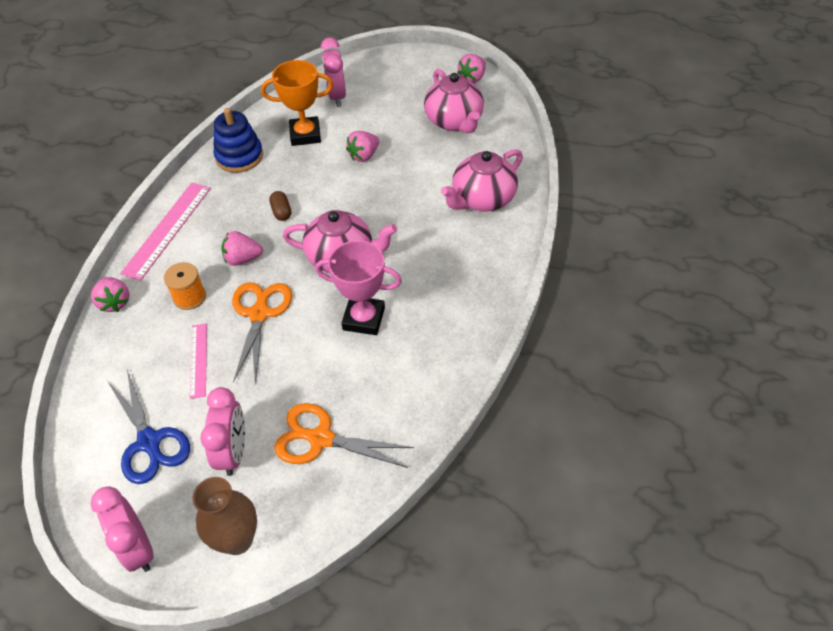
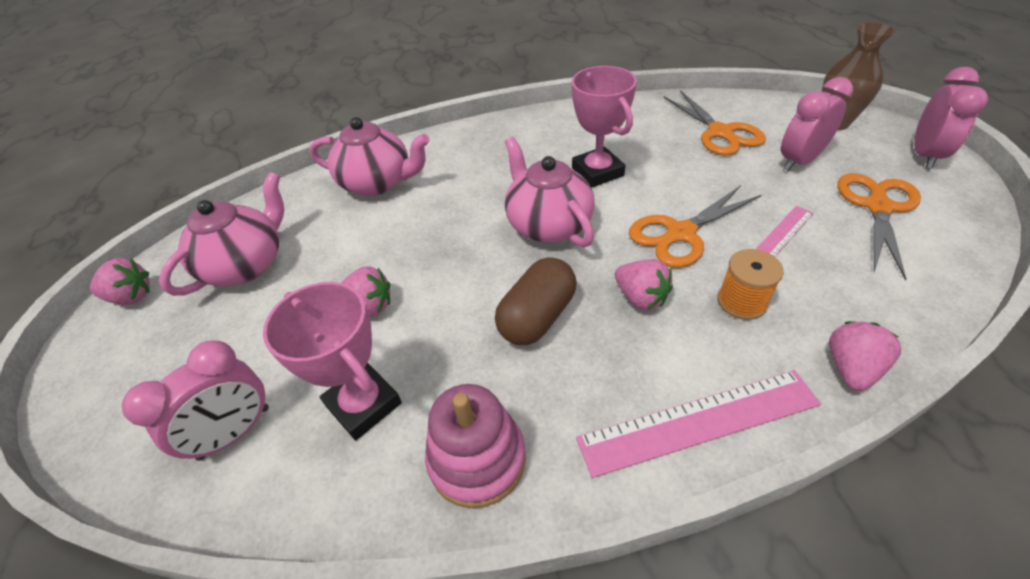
camera: 125 degrees left, 5 degrees down
blue scissors [108,370,190,484] -> orange scissors [837,173,921,281]
blue stacking toy [214,108,263,173] -> pink stacking toy [425,384,526,508]
orange trophy [261,60,333,146] -> pink trophy [263,282,402,440]
brown capsule [269,191,291,221] -> brown capsule [495,257,577,345], size x1.86

